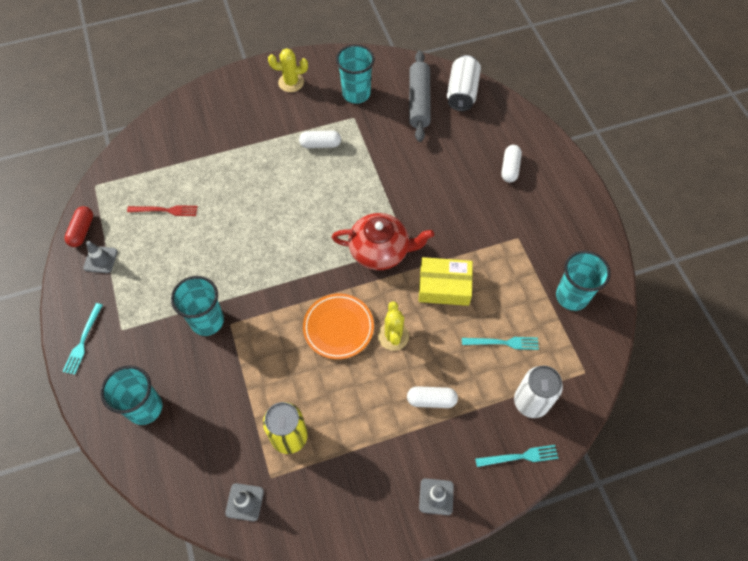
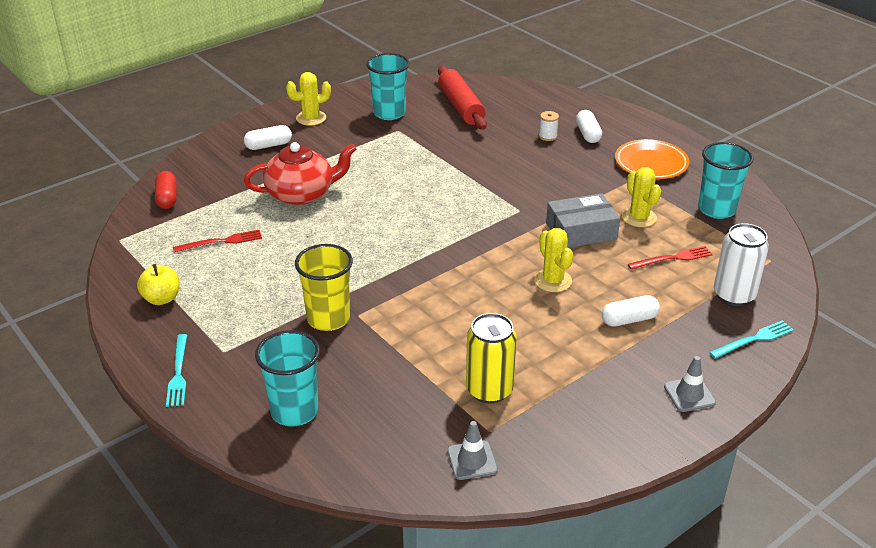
camera: 20 degrees left, 25 degrees down
red capsule [64,206,93,247] -> red capsule moved to [155,171,177,209]
grey traffic cone [83,241,118,273] -> yellow apple [137,264,180,305]
turquoise cup [171,276,224,336] -> yellow cup [295,244,353,331]
white capsule [299,131,341,148] -> white capsule moved to [244,125,292,150]
orange plate [303,294,374,359] -> orange plate moved to [615,139,689,179]
red teapot [332,213,434,270] -> red teapot moved to [244,142,357,205]
grey rolling pin [409,51,431,142] -> red rolling pin [438,66,487,130]
yellow box [419,257,473,306] -> grey box [546,193,620,248]
white can [447,55,481,111] -> none
turquoise fork [462,337,539,350] -> red fork [628,246,713,270]
none -> white spool [539,111,559,141]
none -> yellow cactus [622,167,661,227]

